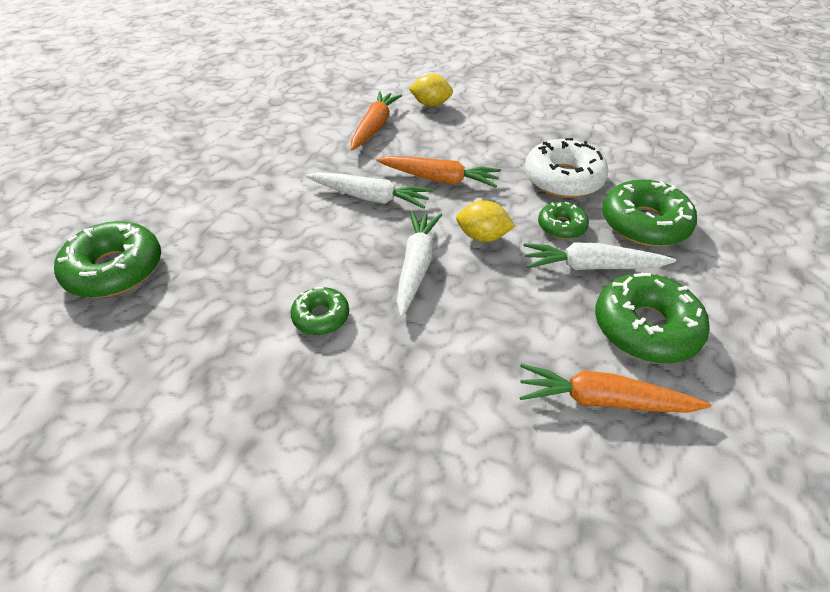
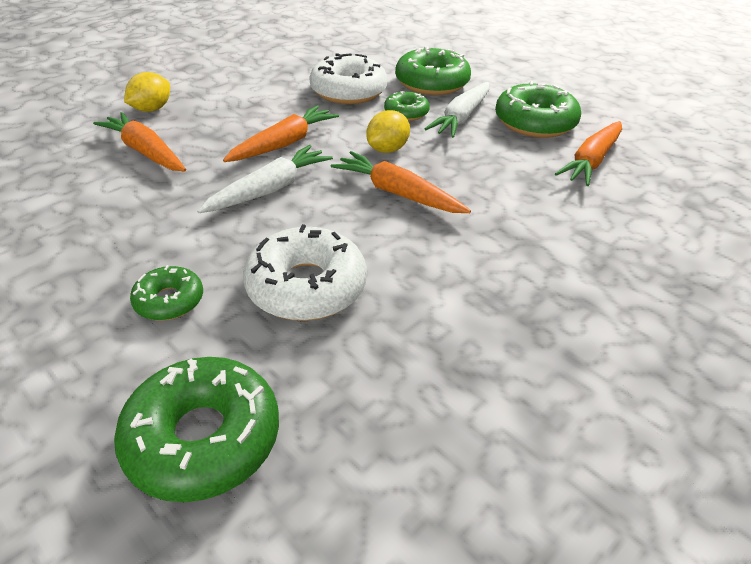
camera: 65 degrees left, 5 degrees down
green donut [290,287,349,335] -> green donut moved to [130,265,203,321]
white carrot [397,210,442,317] -> orange carrot [331,151,471,213]
none -> white donut [243,224,367,321]

